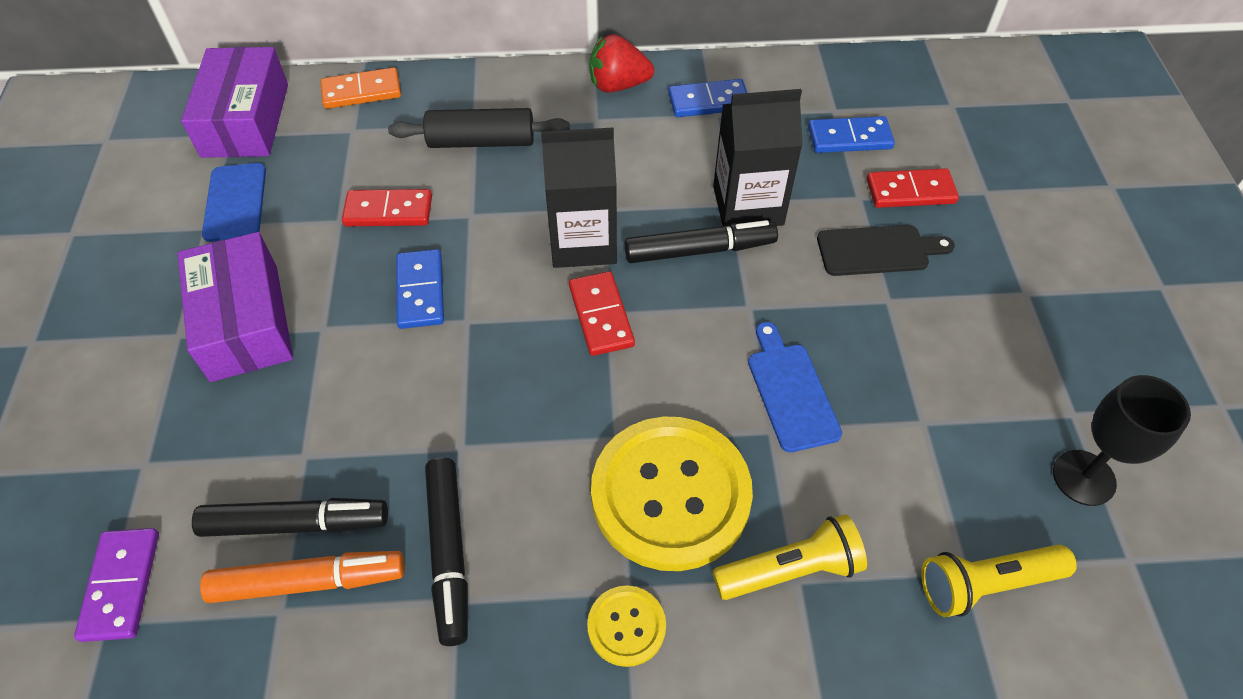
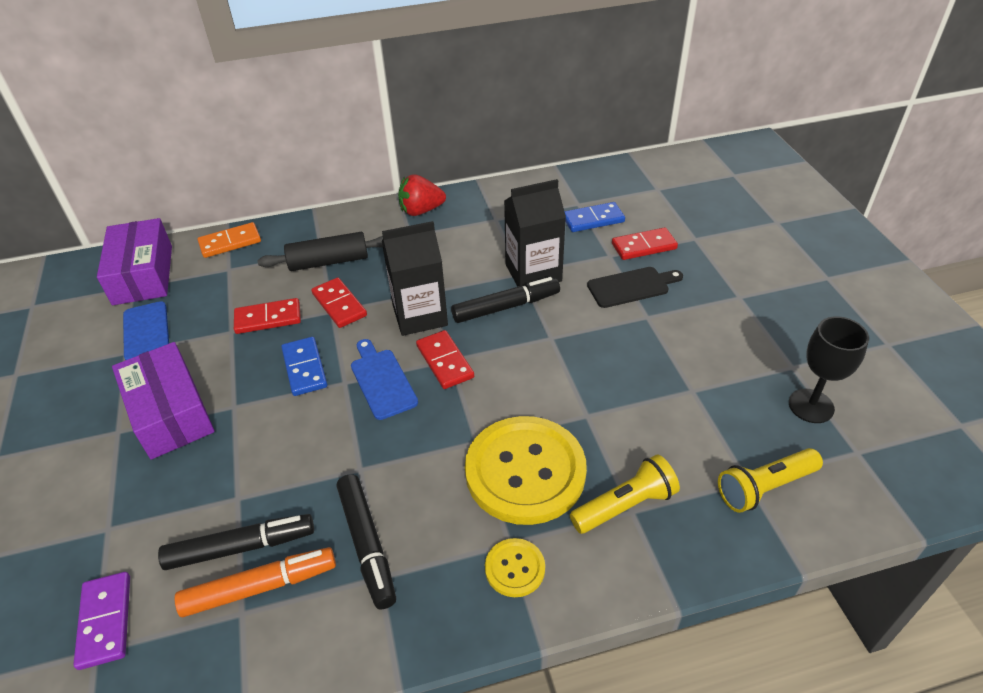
camera: 10 degrees left, 10 degrees down
blue domino [668,79,747,117] -> none
blue cutting board [748,322,842,452] -> blue cutting board moved to [351,339,418,420]
none -> red domino [311,278,367,328]

